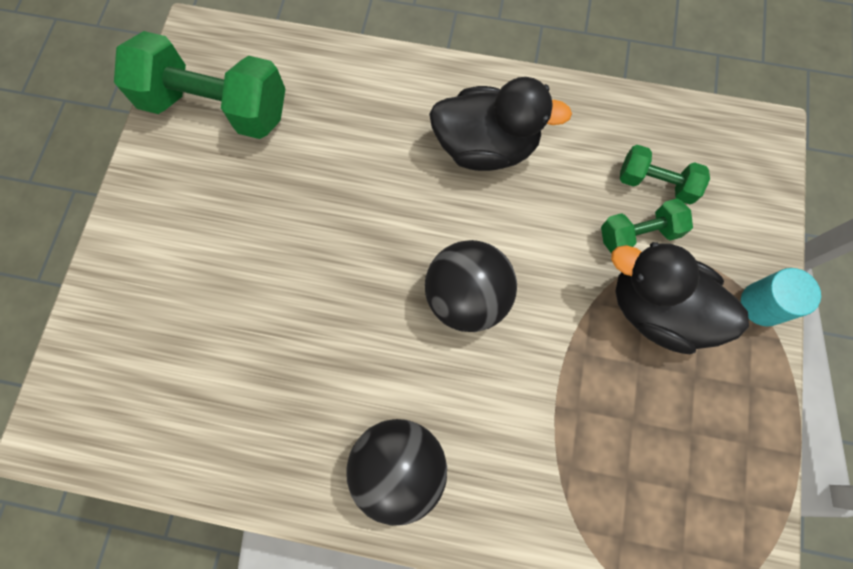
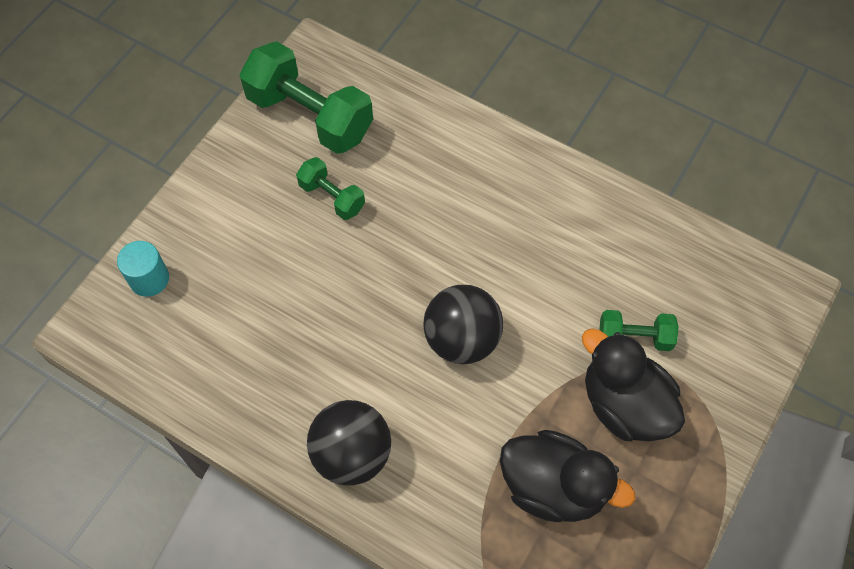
camera: 20 degrees right, 10 degrees down
black duck [429,77,572,171] -> black duck moved to [500,430,635,522]
green dumbbell [620,145,710,204] -> green dumbbell moved to [296,157,365,220]
turquoise cylinder [741,268,821,327] -> turquoise cylinder moved to [117,241,169,297]

